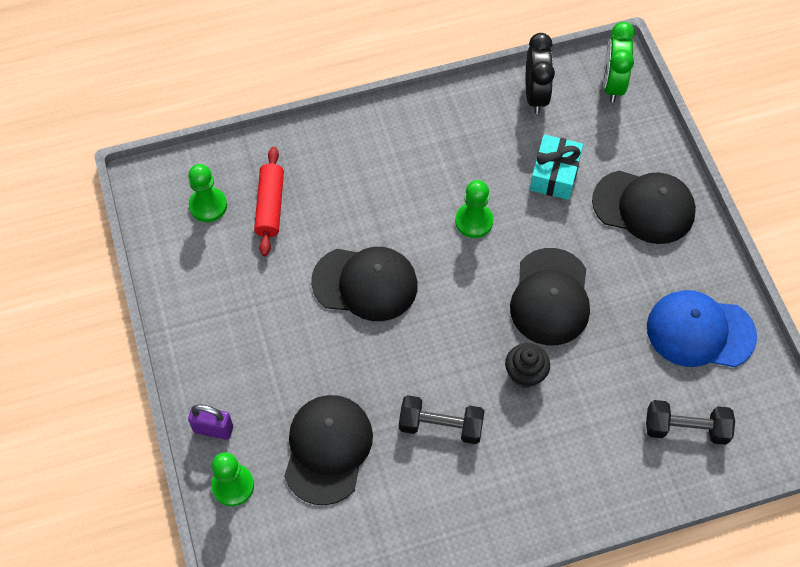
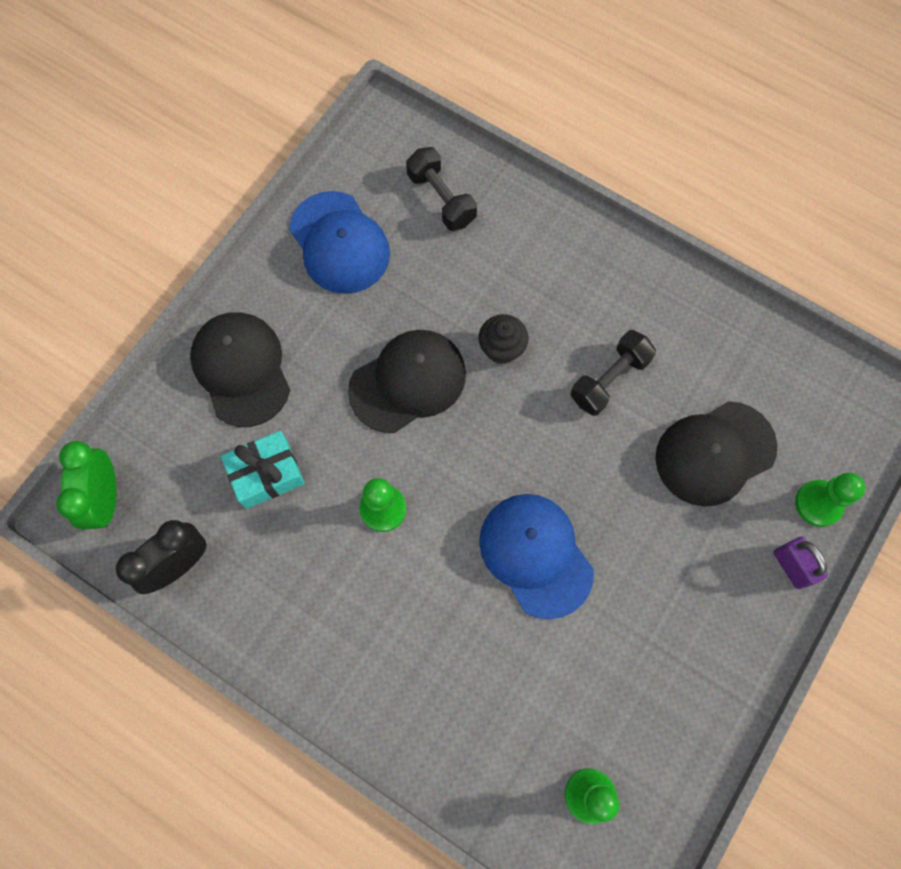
camera: 130 degrees left, 10 degrees up
red rolling pin [254,147,284,256] -> none
black cap [311,247,418,321] -> blue cap [479,494,594,619]
black dumbbell [399,395,485,444] -> black dumbbell turned 75 degrees clockwise [570,330,656,416]
green clock [603,22,635,102] -> green clock turned 120 degrees clockwise [56,441,117,530]

